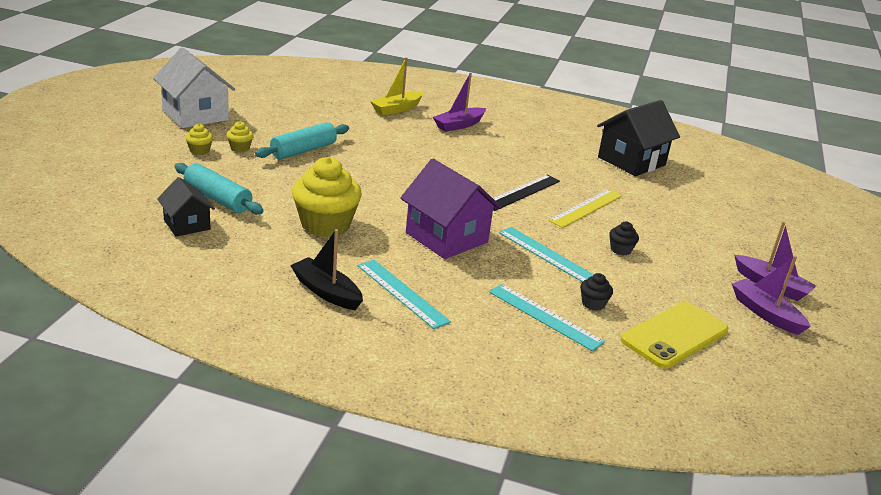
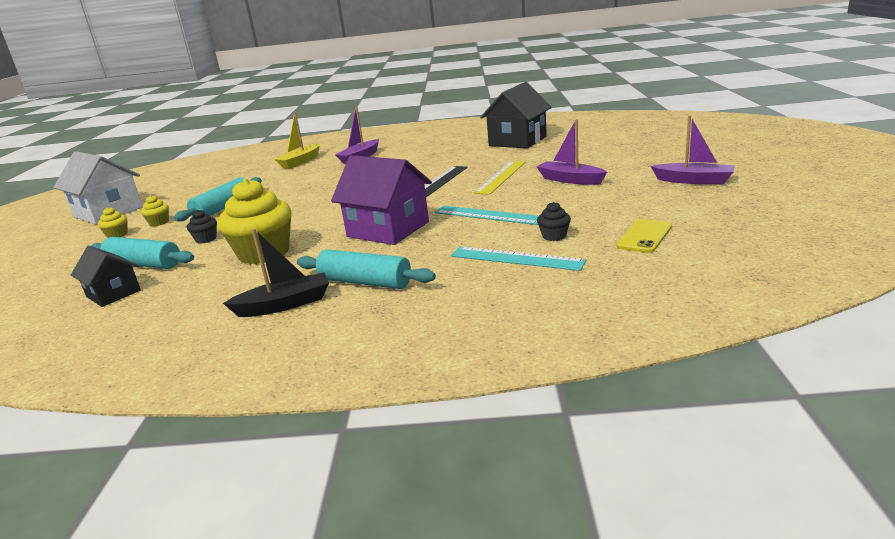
camera: 10 degrees left, 5 degrees down
black boat [290,229,363,310] -> black boat turned 135 degrees clockwise [223,228,329,317]
turquoise ruler [357,260,451,329] -> turquoise rolling pin [297,249,436,289]
black cupcake [609,222,639,255] -> black cupcake moved to [187,210,217,243]
yellow phone [621,302,728,369] -> yellow phone [616,219,672,253], size x0.62
purple boat [732,256,811,335] -> purple boat moved to [537,119,607,185]

